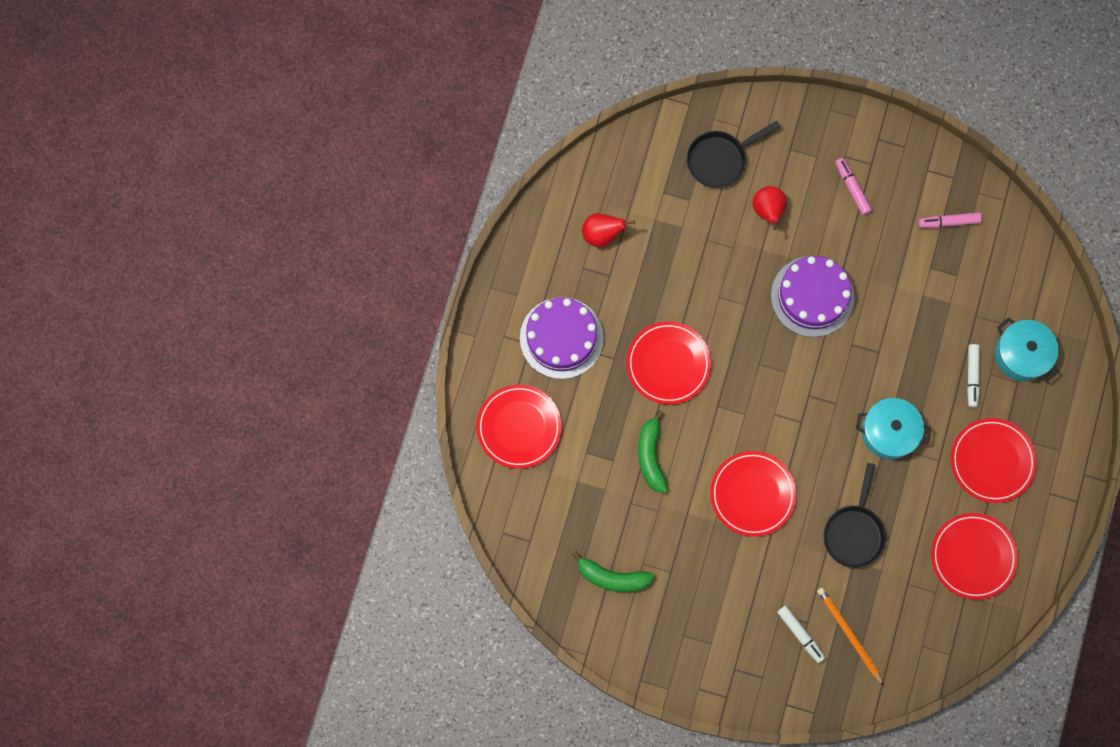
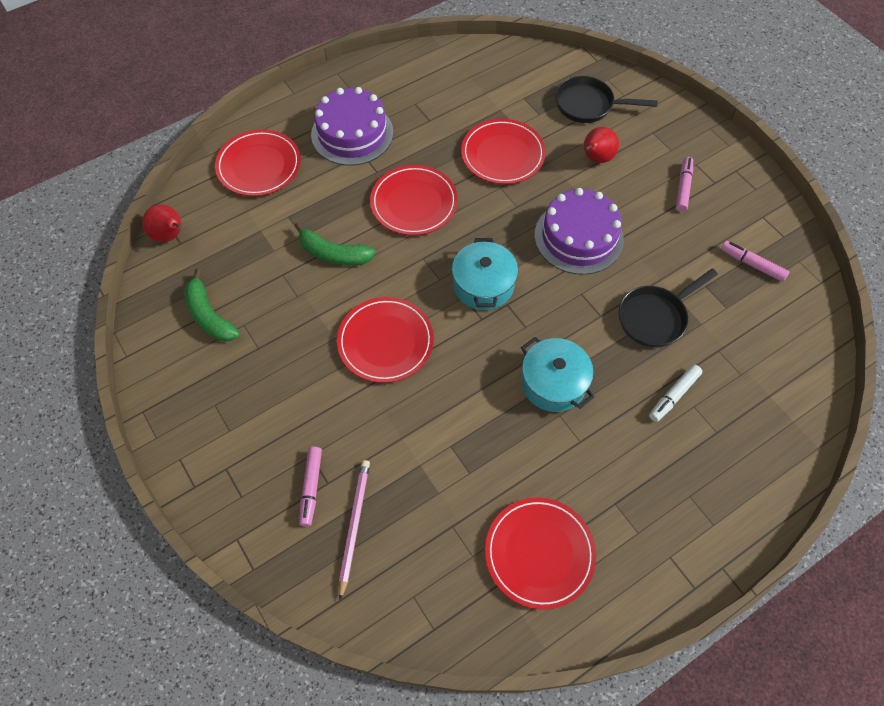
camera: 40 degrees right, 15 degrees down
red pear [582,213,635,247] -> red pear moved to [142,205,182,242]
green banana [638,410,668,493] -> green banana turned 105 degrees counterclockwise [295,222,376,266]
white marker [777,605,825,663] -> pink marker [299,447,322,527]
orange pencil [817,588,884,686] -> pink pencil [339,460,370,600]
black pan [823,463,886,568] -> black pan moved to [619,268,718,347]
red plate [951,418,1037,503] -> red plate moved to [461,119,546,184]
turquoise pot [995,317,1059,382] -> turquoise pot moved to [452,238,518,310]

